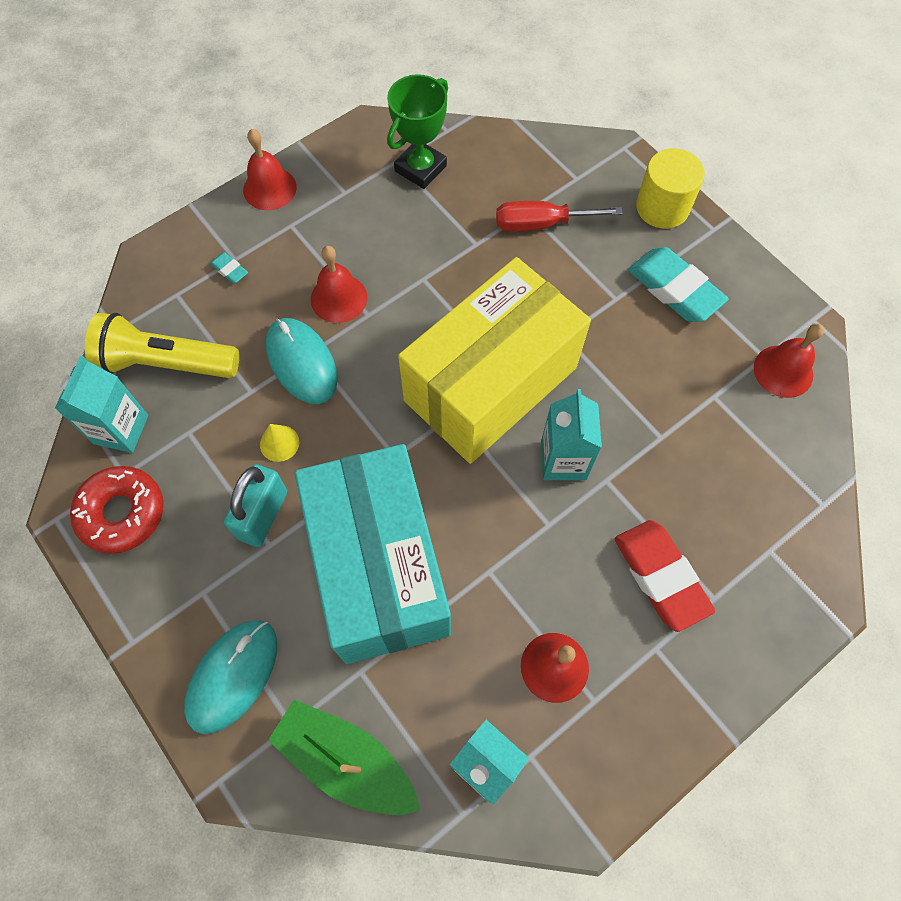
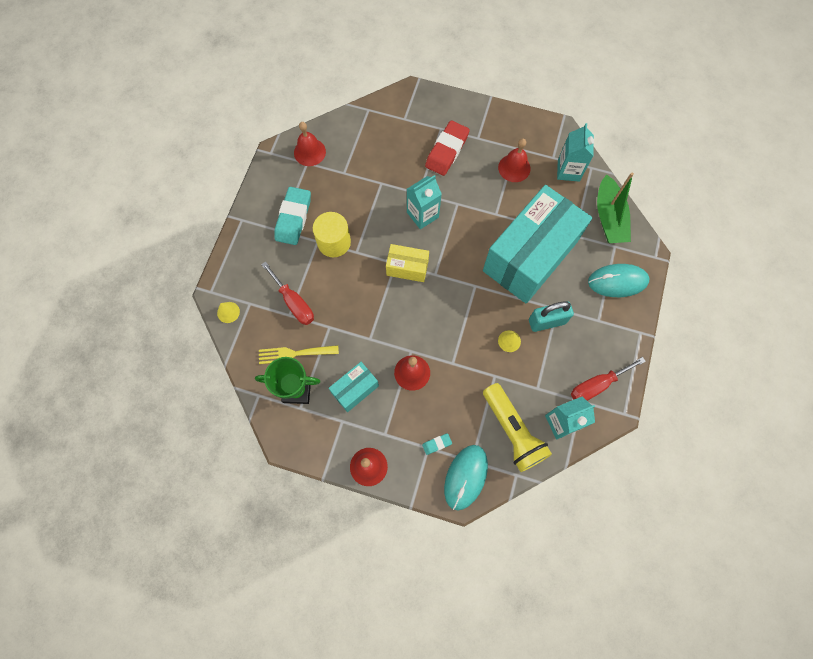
camera: 125 degrees left, 5 degrees up
red donut [70,466,164,554] -> red screwdriver [571,357,646,401]
turquoise eraser [210,252,248,284] -> turquoise eraser turned 60 degrees clockwise [422,433,452,455]
turquoise mouse [266,318,338,404] -> turquoise mouse moved to [444,445,488,510]
yellow box [398,257,591,464] -> yellow box [386,244,429,282], size x0.44
yellow cylinder [636,148,705,229] -> yellow cylinder moved to [313,212,351,257]
none -> yellow cone [217,302,240,323]
none -> yellow fork [259,345,339,364]
none -> turquoise box [329,362,379,412]

